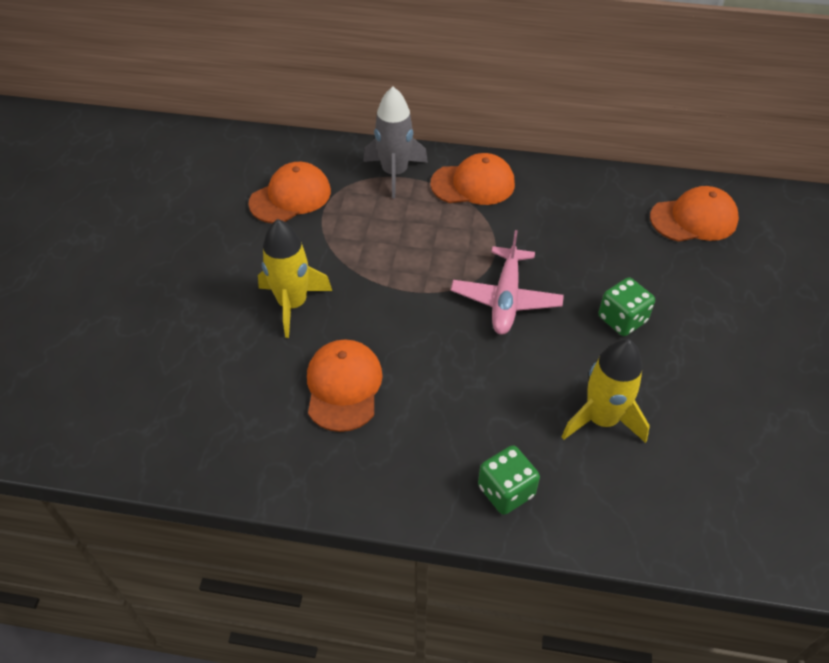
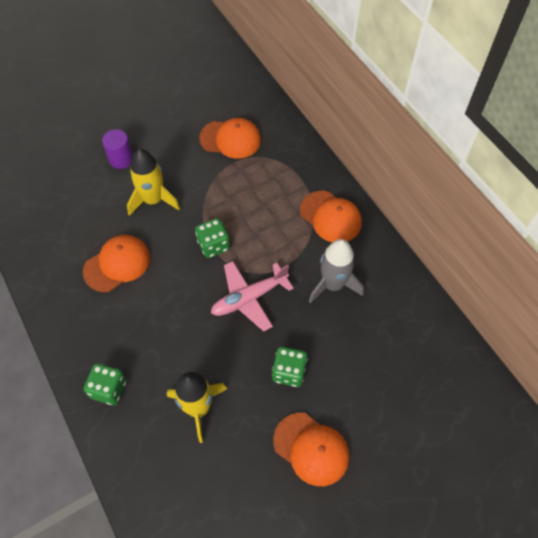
camera: 50 degrees right, 10 degrees up
grey rocket [363,87,428,199] -> grey rocket moved to [309,239,364,304]
orange cap [650,186,739,242] -> orange cap moved to [273,413,350,486]
none -> purple cylinder [102,129,133,169]
none -> green dice [195,218,230,258]

